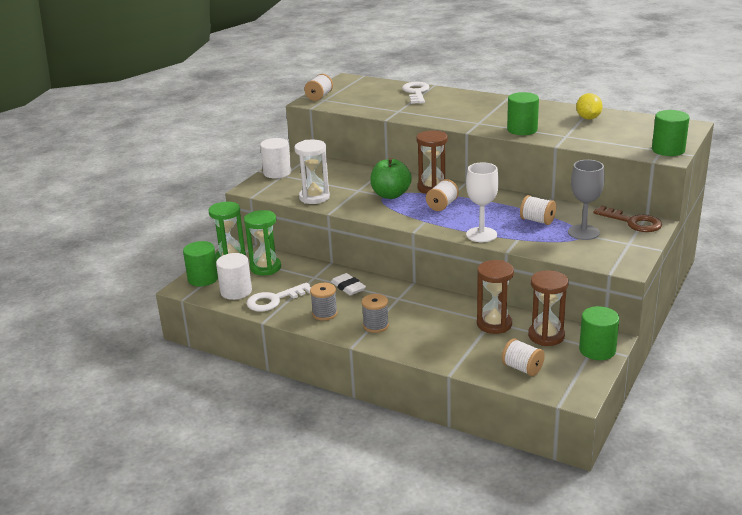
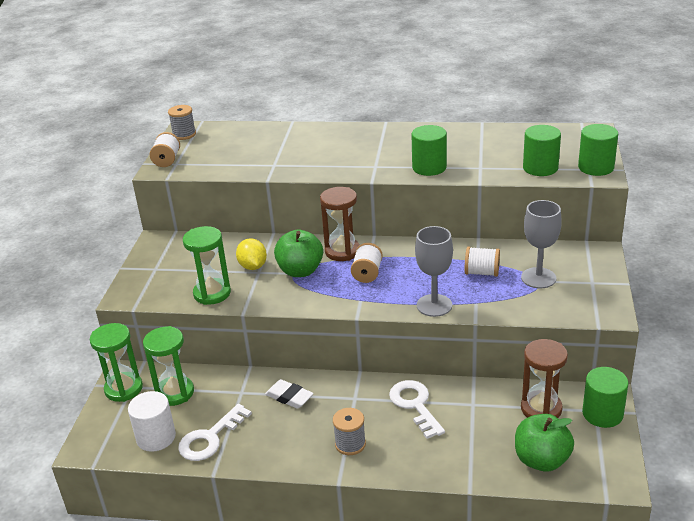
camera: 20 degrees left, 5 degrees up
green cylinder [183,241,218,286] -> green cylinder moved to [523,125,561,176]
white cylinder [260,138,291,178] -> none
white hourglass [294,140,330,204] -> green hourglass [183,226,231,305]
grey spool [310,283,338,321] -> grey spool moved to [168,105,196,140]
white key [402,82,430,104] -> white key moved to [389,380,445,439]
white goblet [466,162,499,242] -> grey goblet [415,226,453,317]
brown hourglass [477,260,514,334] -> none
white spool [502,338,545,376] -> green apple [515,414,574,472]
yellow lemon [576,93,603,120] -> yellow lemon moved to [236,238,267,270]
brown key [593,205,662,232] -> none

